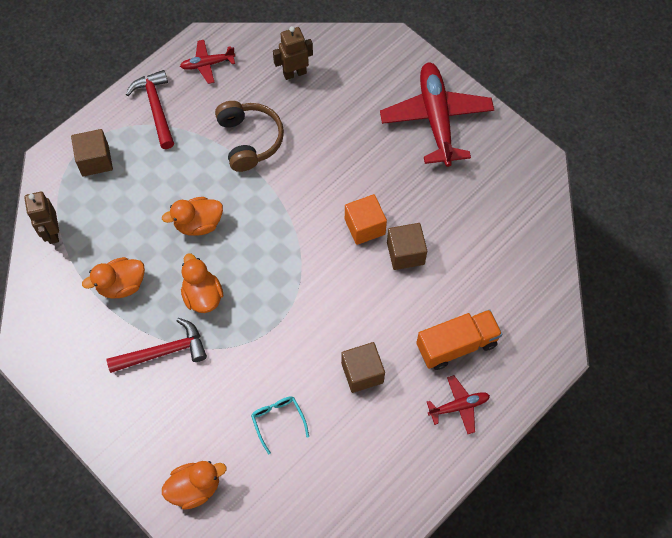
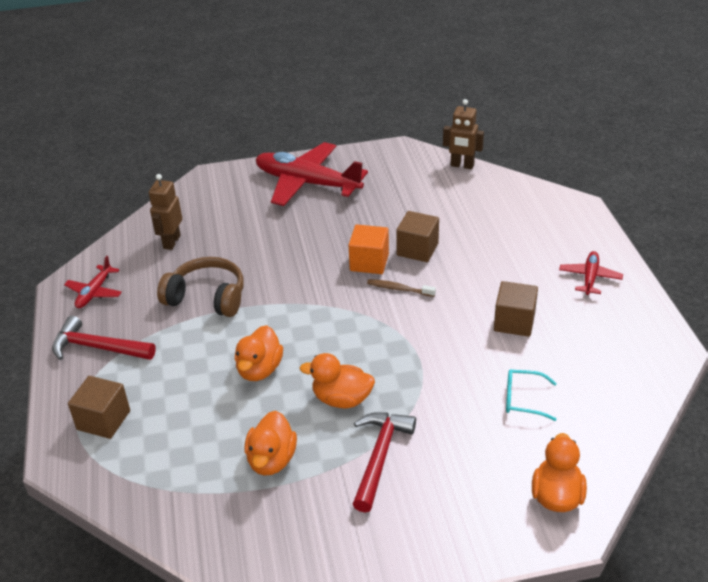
camera: 55 degrees left, 25 degrees down
brown robot [24,191,59,244] -> brown robot moved to [443,99,484,169]
orange truck [416,309,502,370] -> none
none -> brown toothbrush [367,279,436,297]

